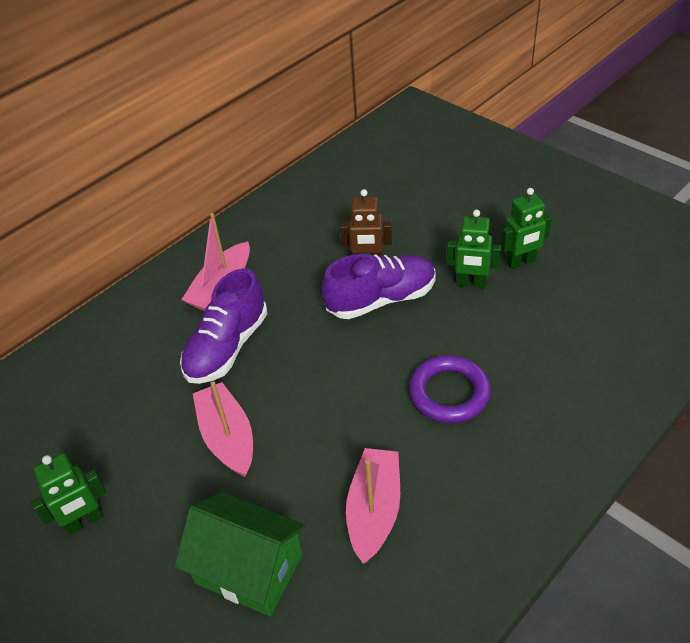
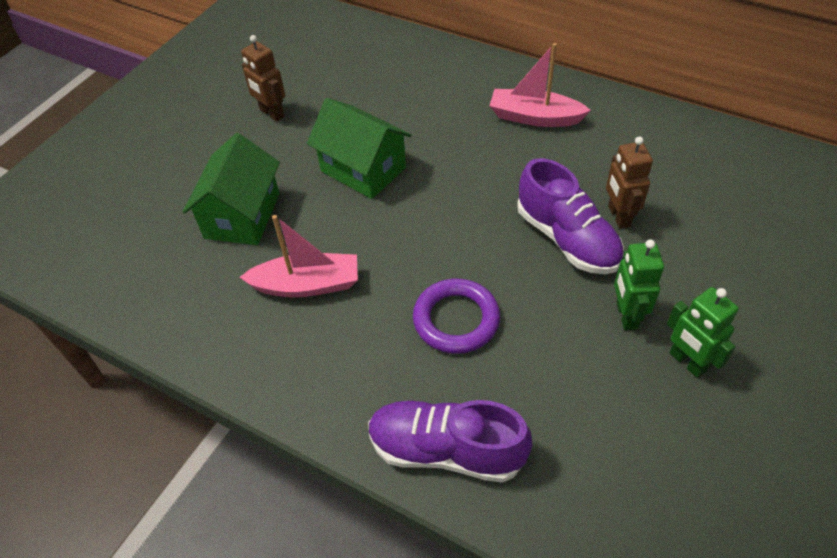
camera: 75 degrees right, 5 degrees up
green robot [31,453,106,535] -> brown robot [241,35,285,122]
purple shoe [180,268,267,384] -> purple shoe moved to [368,400,533,483]
pink boat [193,382,253,477] -> green house [307,98,411,199]

